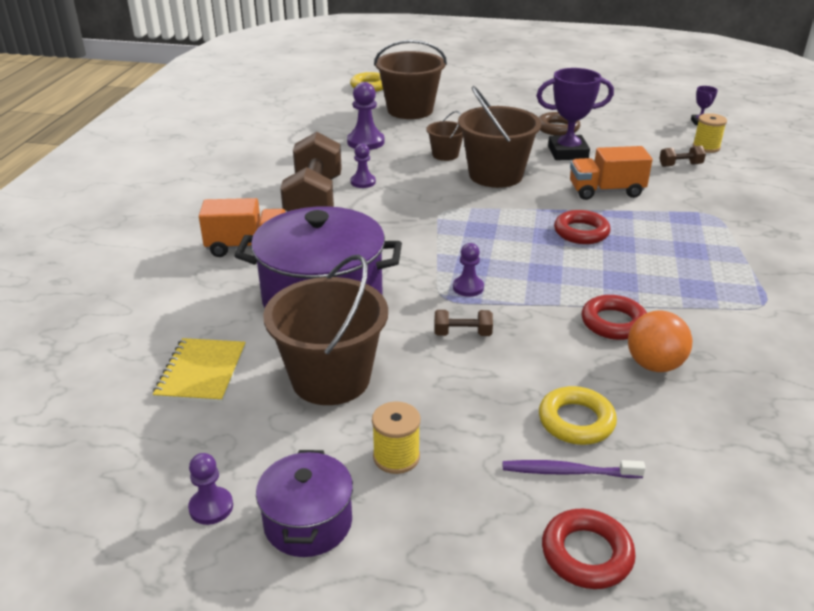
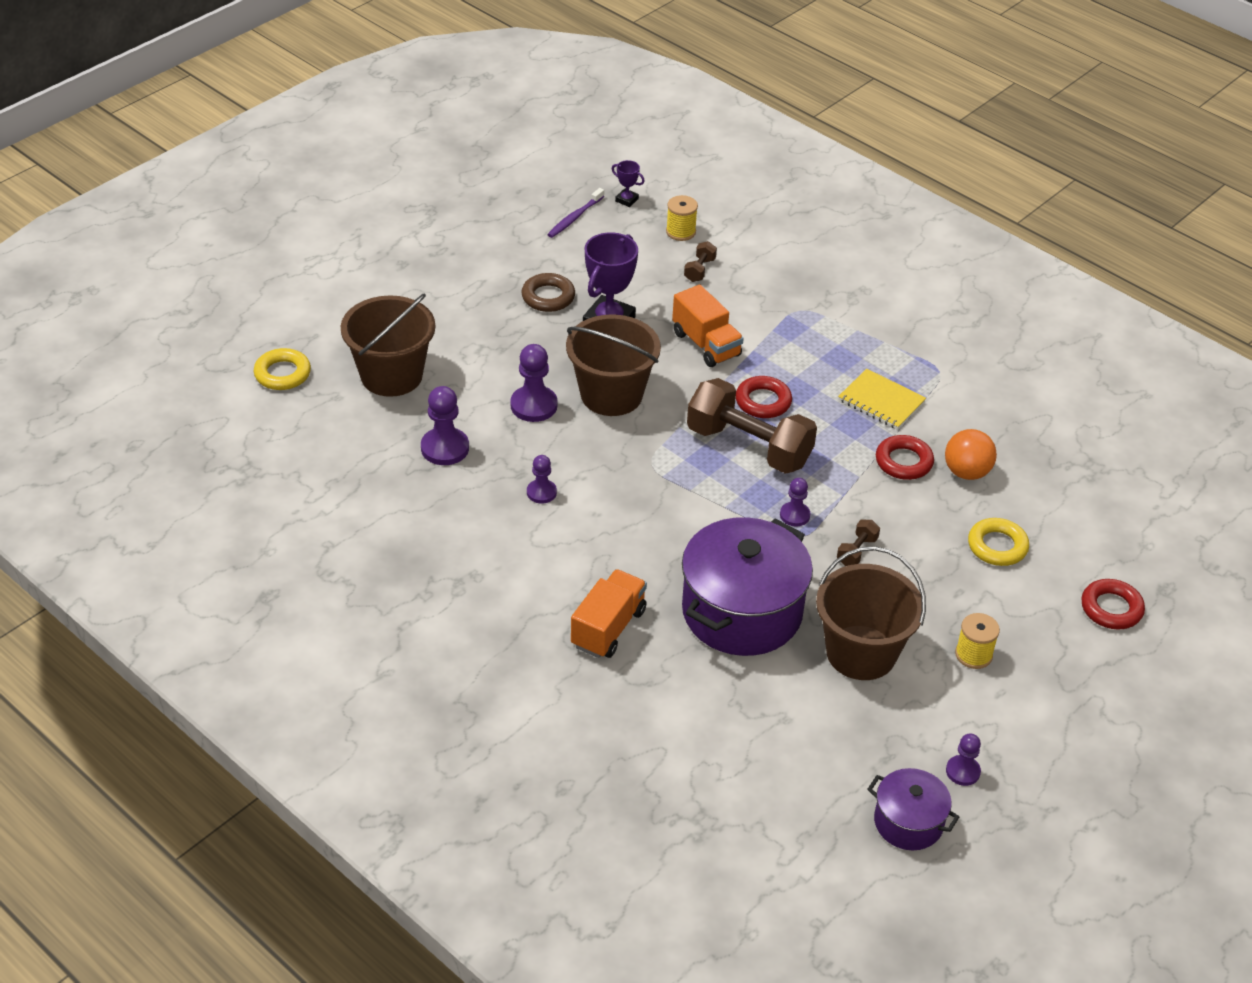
camera: 60 degrees left, 10 degrees up
yellow notebook [153,338,246,403] -> yellow notebook moved to [838,369,926,430]
purple pot [256,450,353,557] -> purple pot moved to [867,768,959,850]
brown dumbbell [280,132,342,212] -> brown dumbbell moved to [687,378,817,474]
brown bucket [426,111,463,161] -> purple pawn [510,344,558,422]
purple toothbrush [503,460,645,478] -> purple toothbrush moved to [547,188,604,238]
orange truck [570,146,653,200] -> orange truck turned 60 degrees counterclockwise [672,285,744,367]

